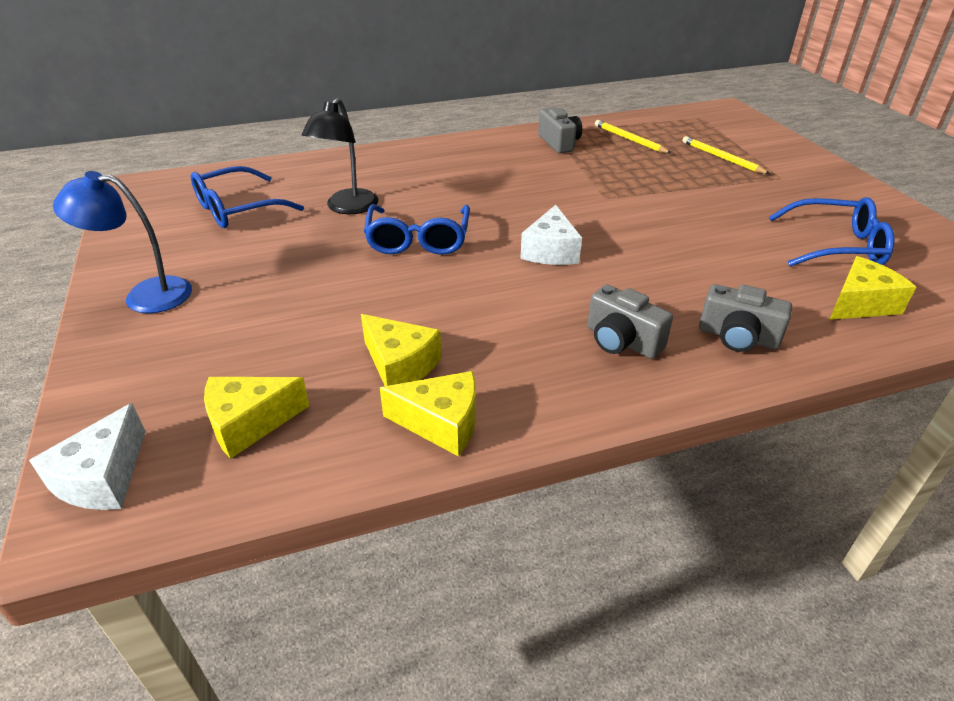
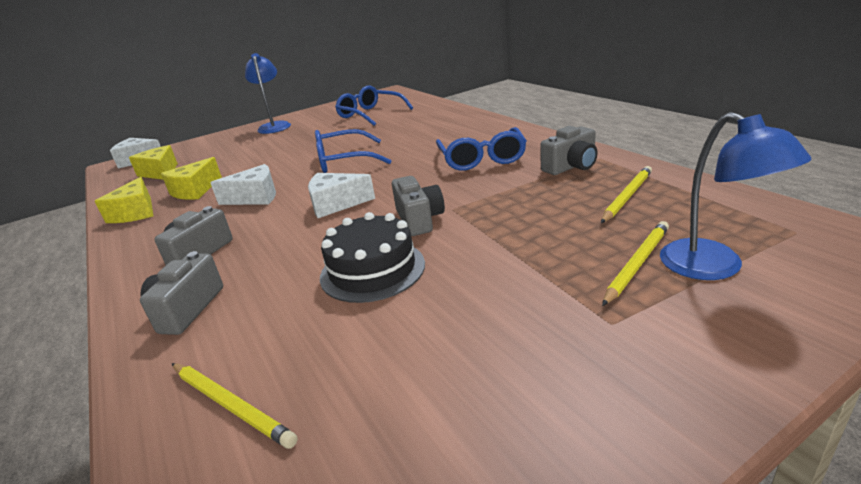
camera: 80 degrees right, 10 degrees down
black lamp [302,98,378,214] -> none
blue glasses [769,197,894,267] -> blue glasses moved to [436,127,527,171]
yellow cheese [829,256,916,320] -> yellow pencil [172,363,298,449]
none -> white cheese [210,164,276,205]
none -> black cake [320,212,425,303]
none -> grey camera [392,176,445,236]
none -> blue lamp [660,112,811,280]

